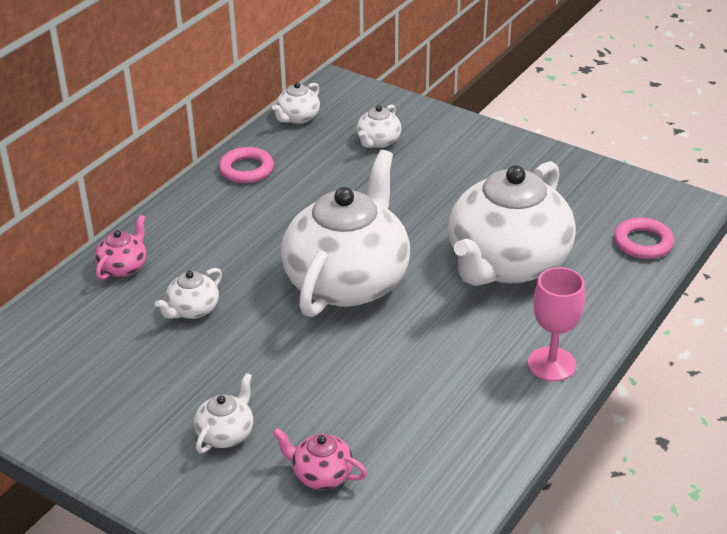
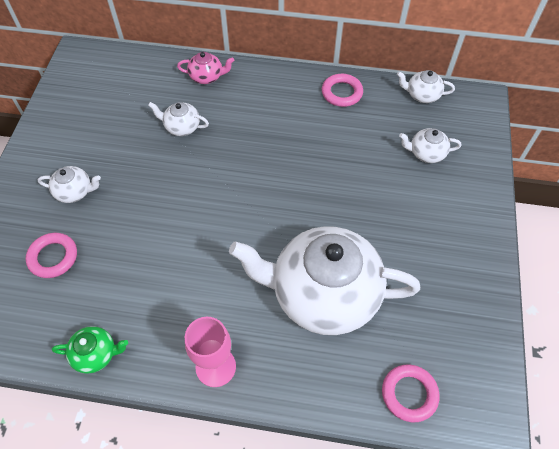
camera: 65 degrees right, 20 degrees up
pink teapot [273,428,367,490] -> pink ring [26,233,77,278]
white teapot [281,150,410,317] -> none
none -> green teapot [52,326,128,374]

